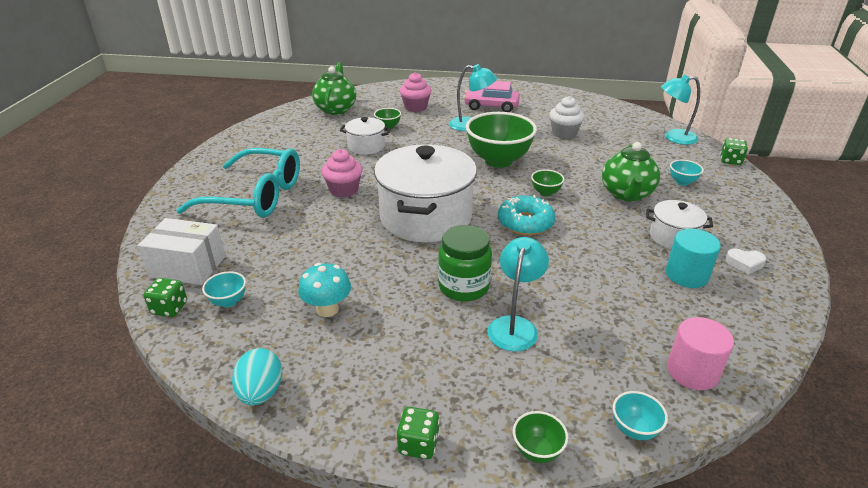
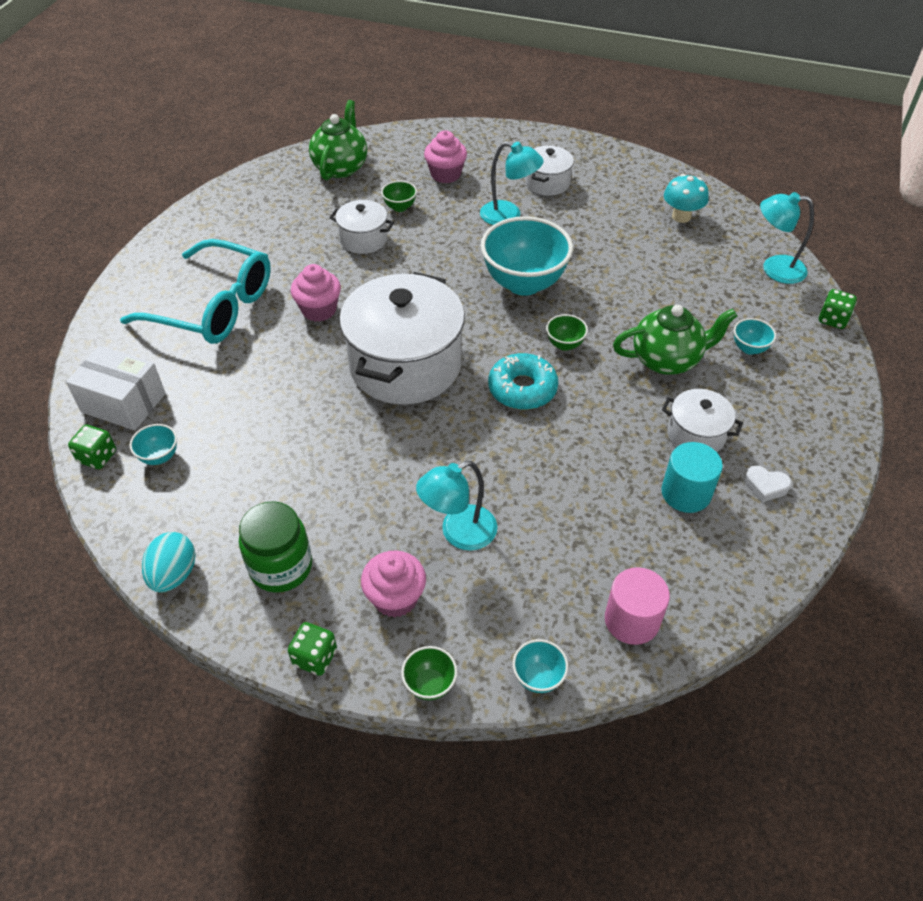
camera: 10 degrees right, 15 degrees up
turquoise mushroom [298,263,351,317] -> turquoise mushroom moved to [664,174,709,223]
green jar [438,225,492,302] -> green jar moved to [239,501,312,592]
pink car [463,81,520,112] -> white pot [525,146,574,196]
green bowl [466,112,537,168] -> turquoise bowl [481,216,573,296]
turquoise lamp [487,237,549,351] -> turquoise lamp turned 150 degrees counterclockwise [416,461,497,551]
white cupcake [549,96,584,139] -> none
green teapot [602,142,660,202] -> green teapot turned 120 degrees counterclockwise [613,305,737,375]
none -> pink cupcake [361,551,426,618]

